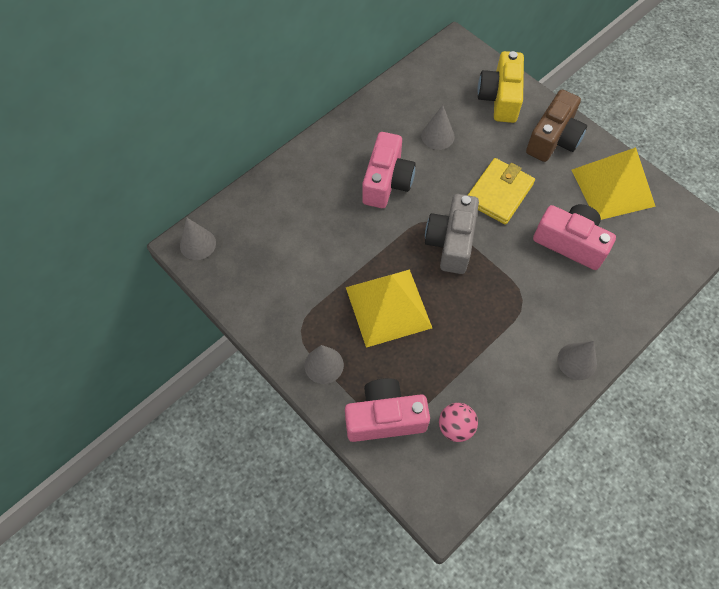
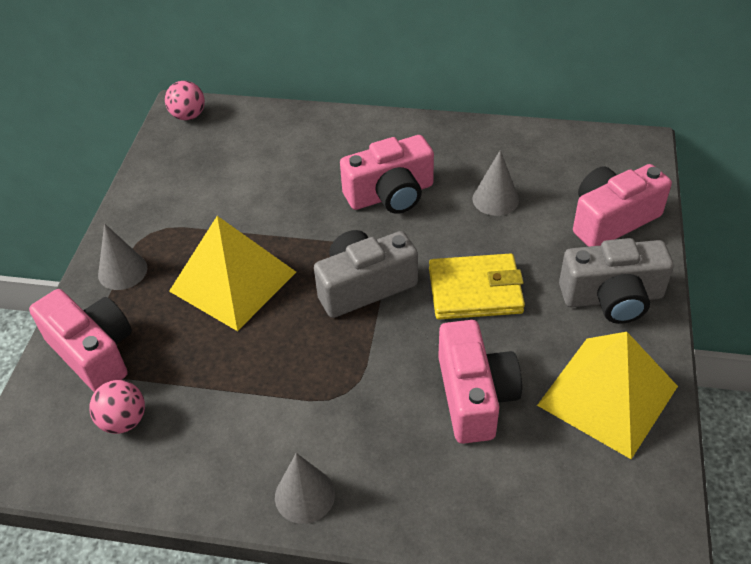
camera: 55 degrees right, 15 degrees down
grey cone [180,218,216,260] -> pink ball [165,81,205,120]
yellow camera [478,51,524,123] -> pink camera [573,164,672,247]
brown camera [526,90,587,162] -> grey camera [559,238,674,324]

